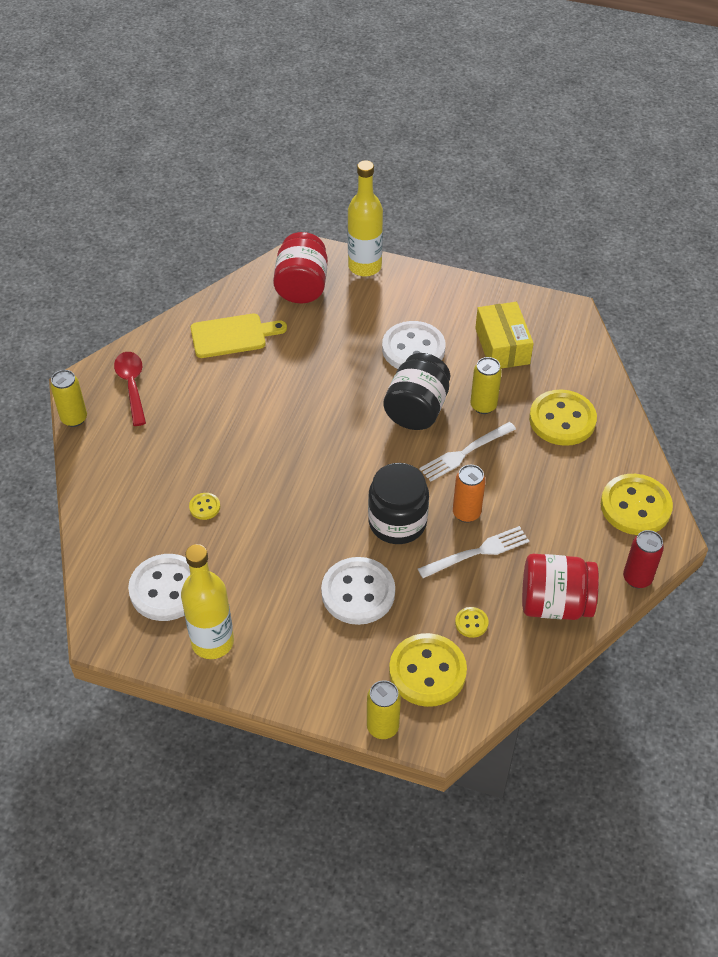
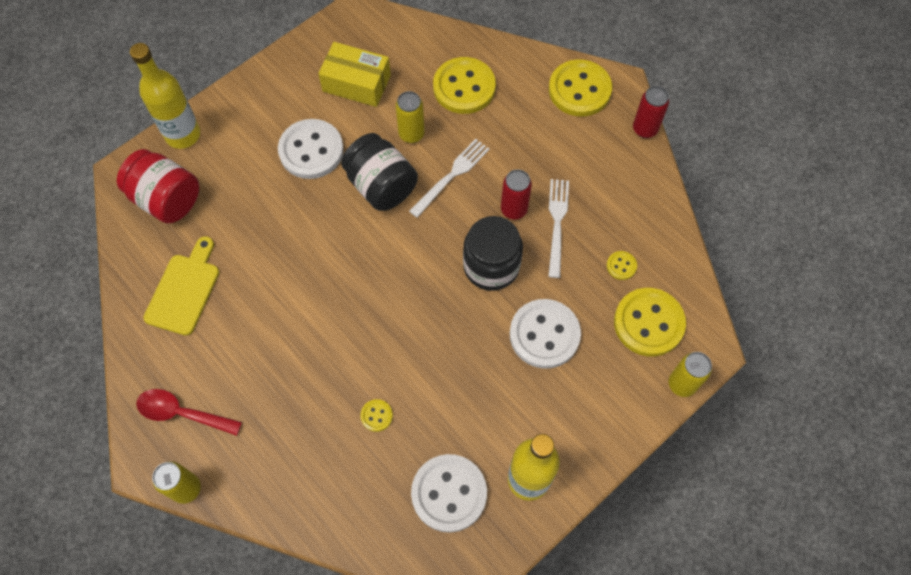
camera: 60 degrees left, 15 degrees up
white fork [419,422,516,481] -> white fork turned 135 degrees counterclockwise [409,139,490,218]
orange can [453,465,486,523] -> red can [501,169,532,219]
red jar [522,554,599,620] -> none

